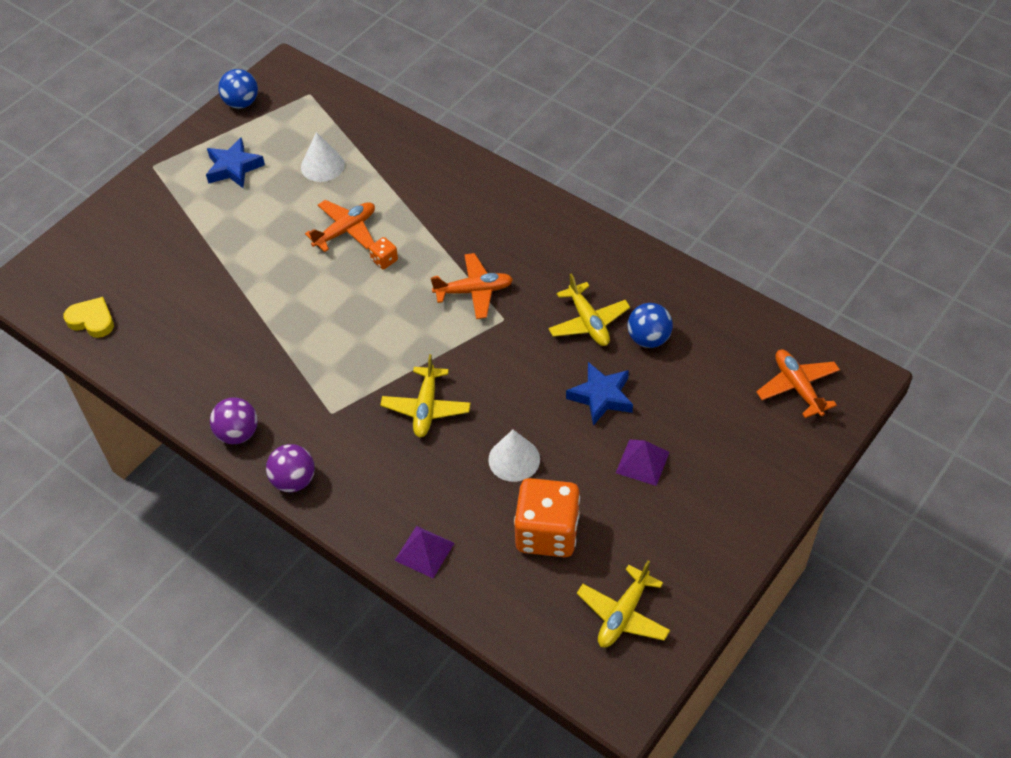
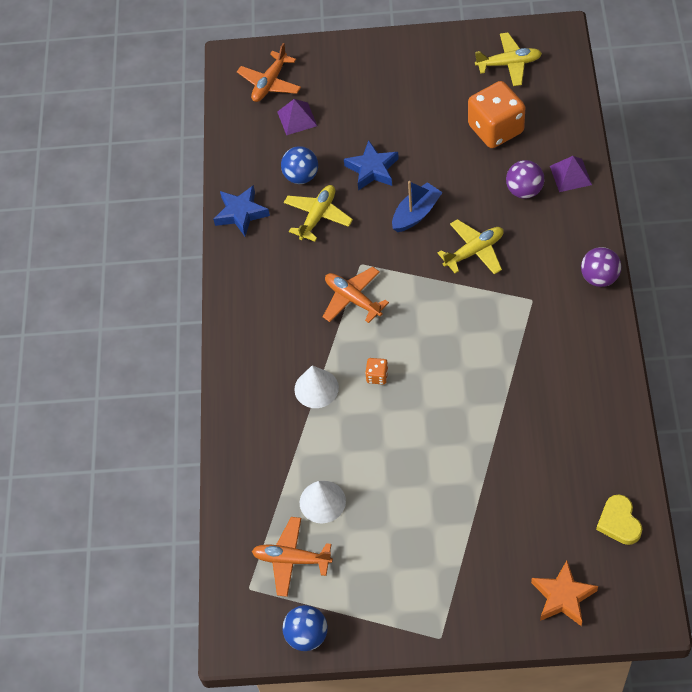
camera: 125 degrees left, 5 degrees up
blue star [206,137,265,188] -> blue star moved to [213,185,270,236]
purple ball [210,397,258,444] -> purple ball moved to [506,160,544,199]
orange plane [305,200,375,252] -> orange plane moved to [252,517,333,597]
white cone [488,430,540,482] -> white cone moved to [294,365,339,408]
purple pyramid [616,439,669,486] -> purple pyramid moved to [277,99,317,135]
none -> blue boat [392,181,443,232]
none -> orange star [531,561,598,626]

